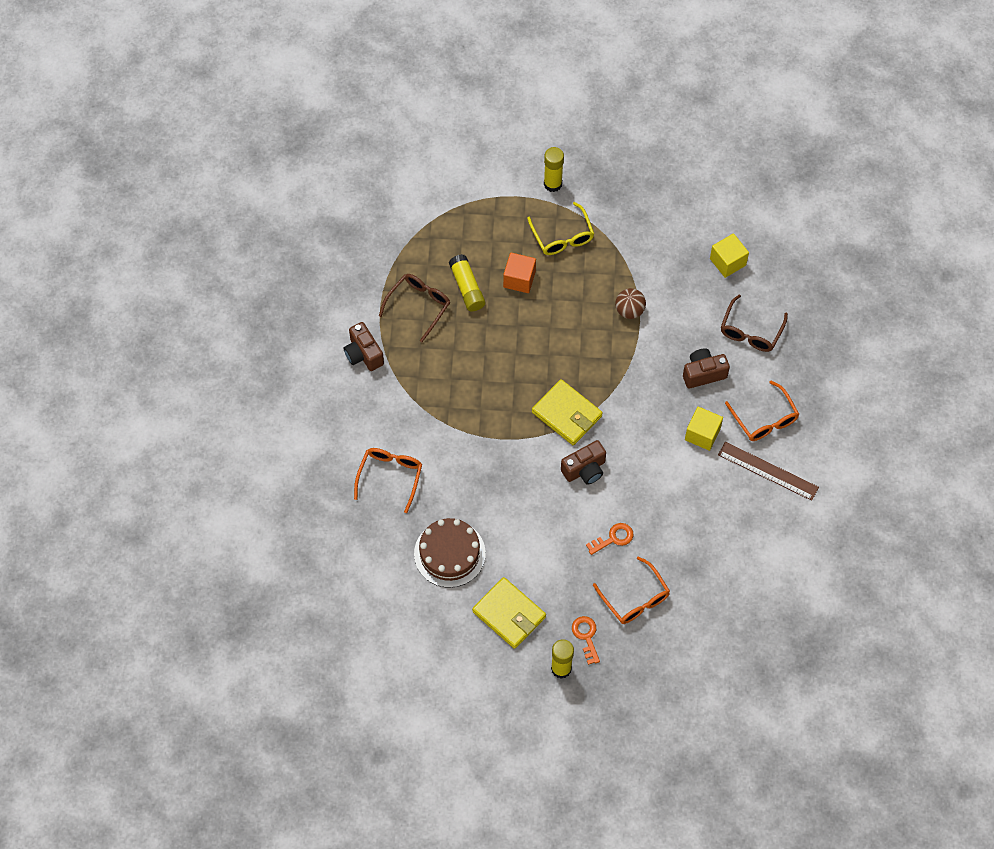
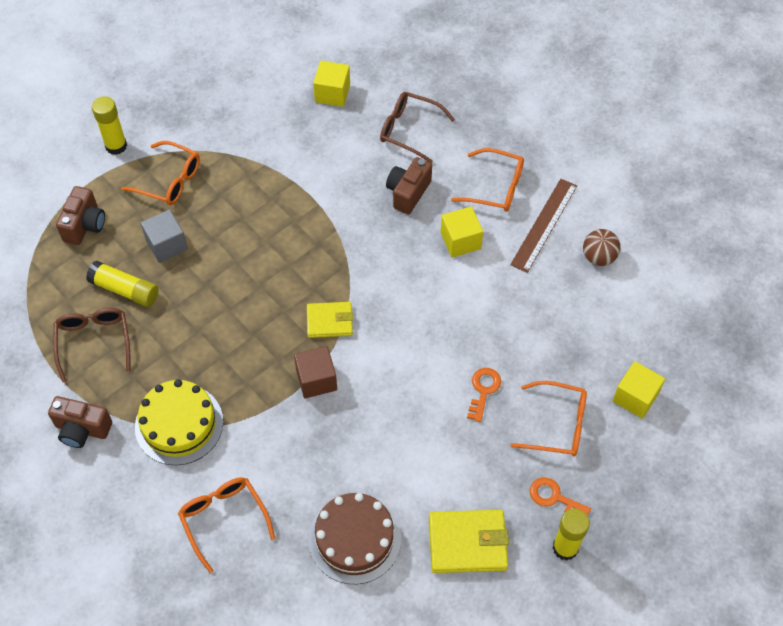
camera: 45 degrees left, 5 degrees down
orange cube [503,253,536,293] -> grey cube [141,209,188,263]
yellow glasses [527,202,594,255] -> orange glasses [121,141,200,205]
yellow wallet [532,379,603,445] -> yellow wallet [307,302,353,338], size x0.66
brown camera [561,440,606,485] -> brown camera moved to [56,186,105,245]
brown ball [615,288,646,319] -> brown ball moved to [583,229,620,266]
brown ruler [718,442,819,501] -> brown ruler turned 45 degrees counterclockwise [510,179,577,273]
brown glasses [721,294,788,352] -> brown glasses turned 135 degrees clockwise [380,92,455,163]
none -> yellow cake [135,379,223,465]
none -> brown cube [294,346,337,398]
none -> yellow cube [613,361,665,419]

